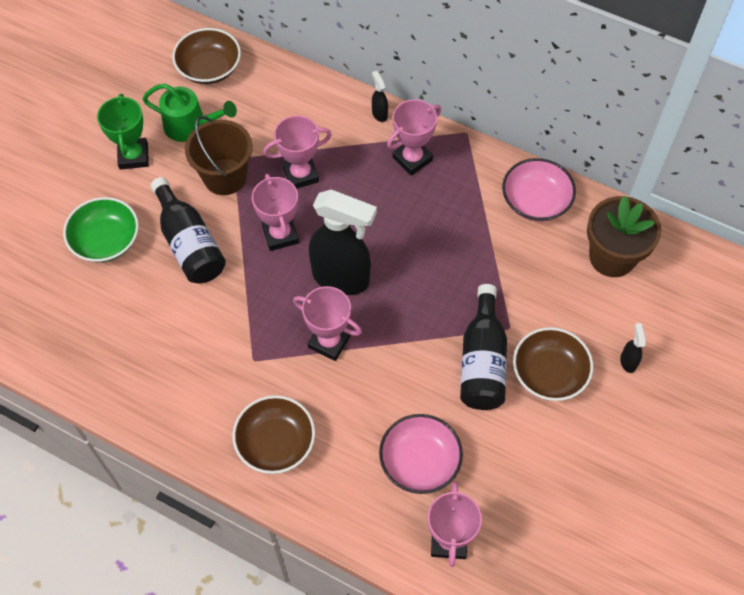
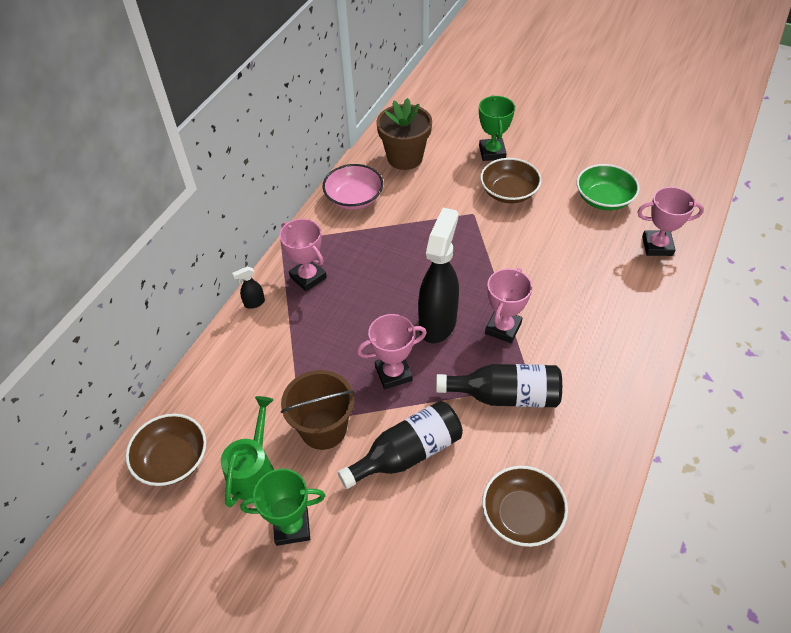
camera: 90 degrees left, 10 degrees down
green bowl [63,197,139,262] -> green bowl moved to [577,164,640,210]
brown bowl [232,395,315,474] -> brown bowl moved to [482,466,568,547]
pink trophy [263,115,332,189] -> none
pink bowl [379,414,463,494] -> none
black bottle [460,284,507,410] -> black bottle moved to [436,364,562,407]
black spray bottle [620,323,646,373] -> green trophy [479,96,515,161]

